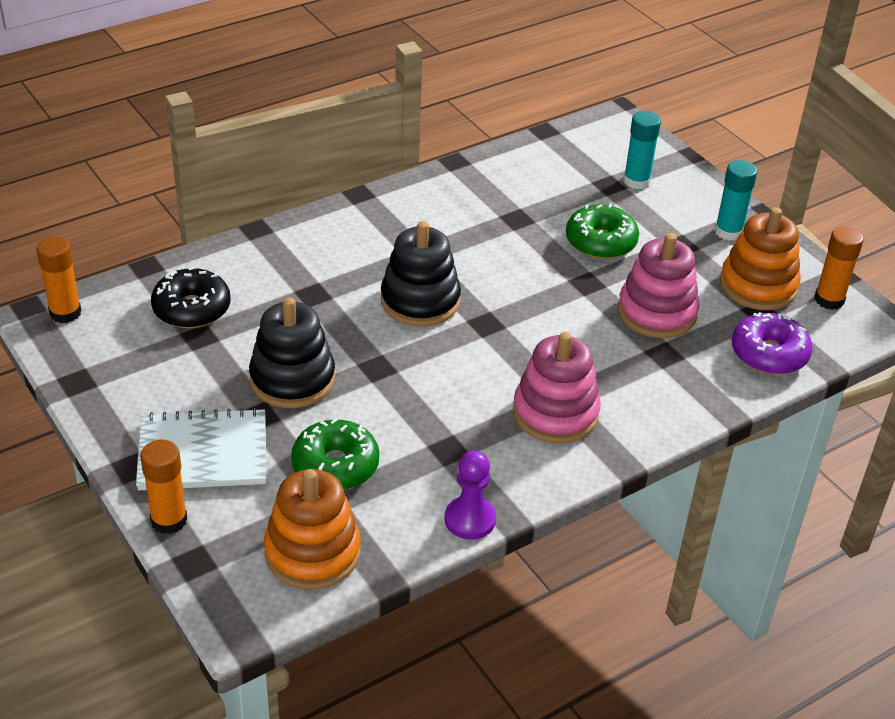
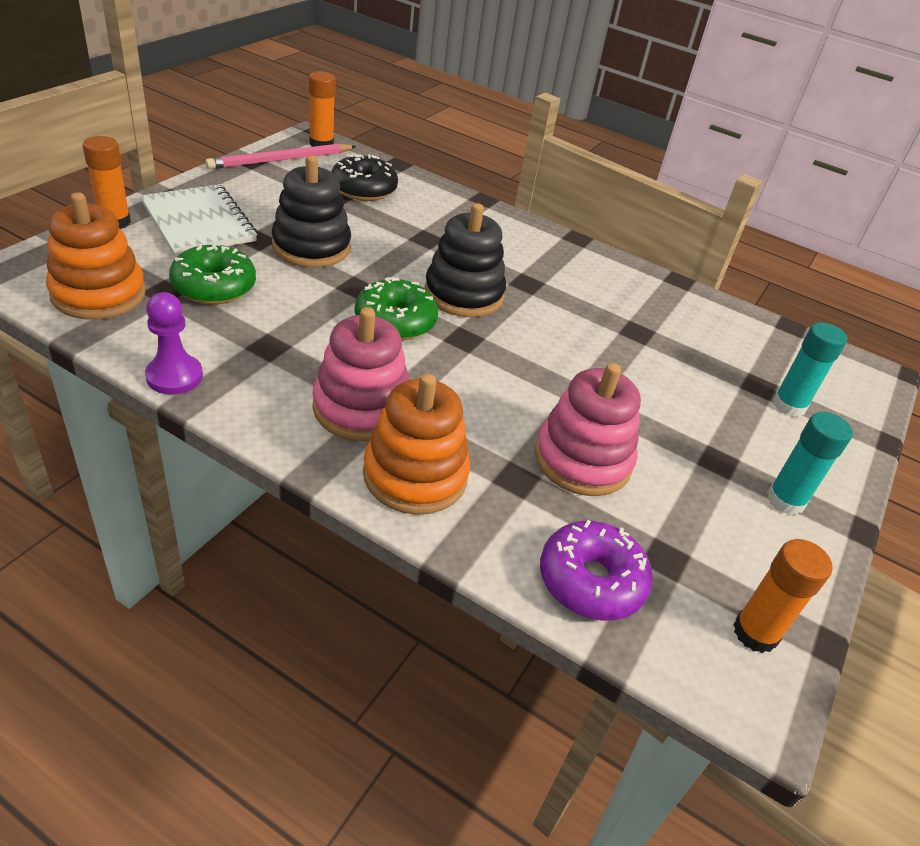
camera: 60 degrees right, 0 degrees up
green donut [566,203,639,259] -> green donut moved to [355,277,438,340]
orange stacking toy [720,207,801,310] -> orange stacking toy moved to [363,373,470,515]
none -> pink pencil [205,143,356,169]

